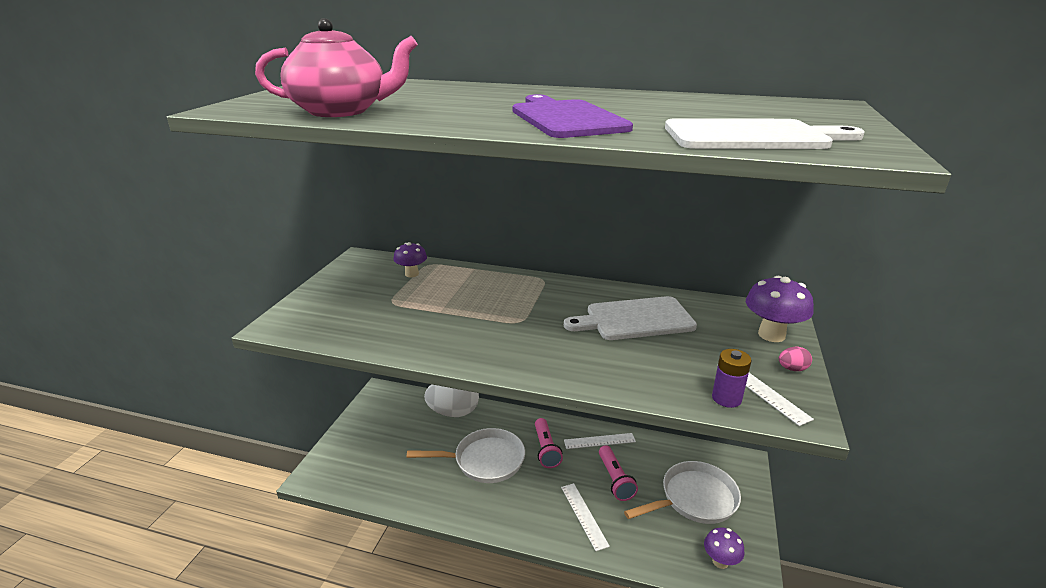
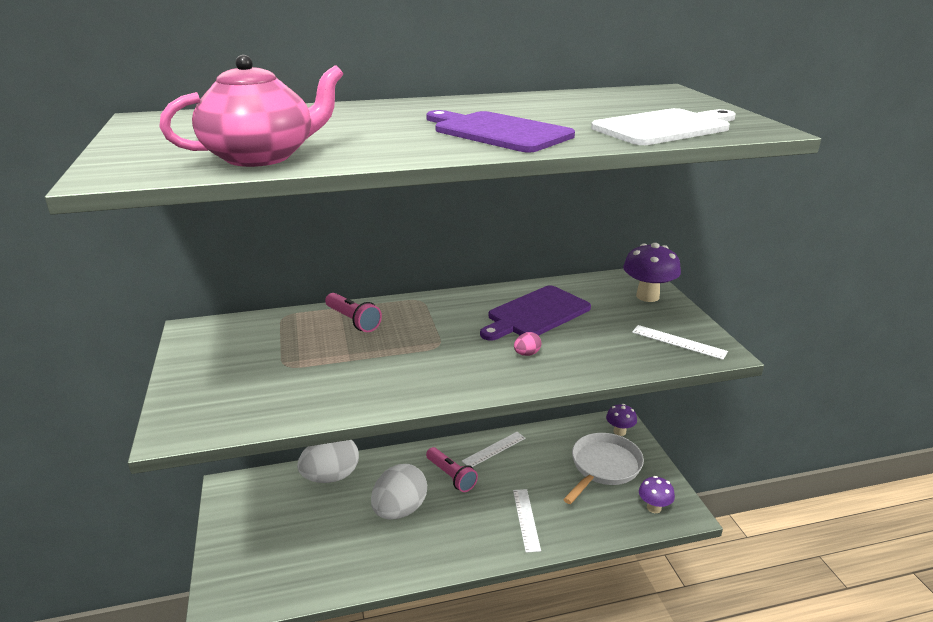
camera: 30 degrees left, 0 degrees up
purple mushroom [393,242,427,277] -> purple mushroom moved to [606,404,637,436]
white pan [407,428,525,483] -> white egg [371,464,427,519]
white ruler [561,483,610,551] -> white ruler turned 45 degrees clockwise [513,489,541,553]
white cutting board [564,296,697,340] -> purple cutting board [480,285,591,341]
pink flashlight [599,445,638,501] -> pink flashlight moved to [325,293,382,332]
purple battery [712,349,752,408] -> none
pink egg [779,347,812,371] -> pink egg moved to [514,332,541,356]

